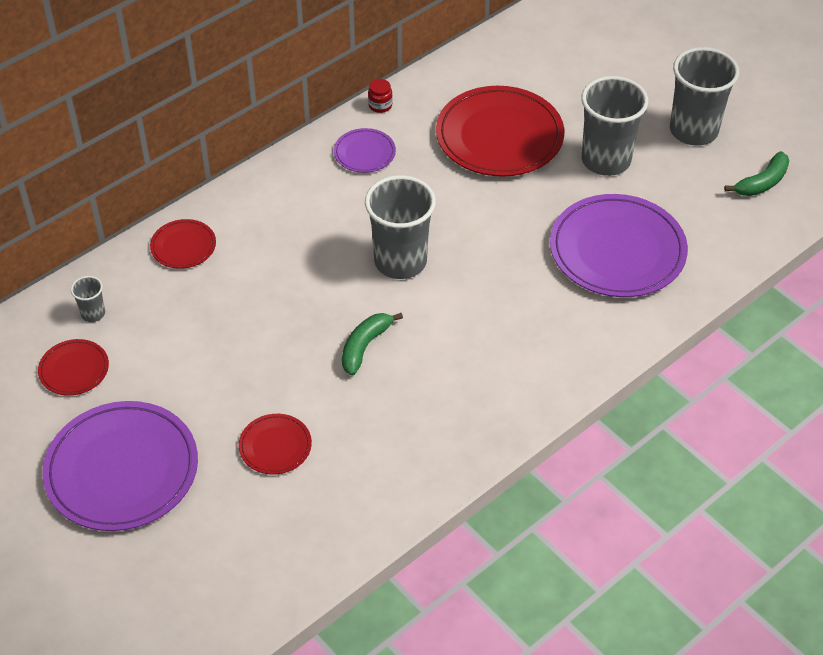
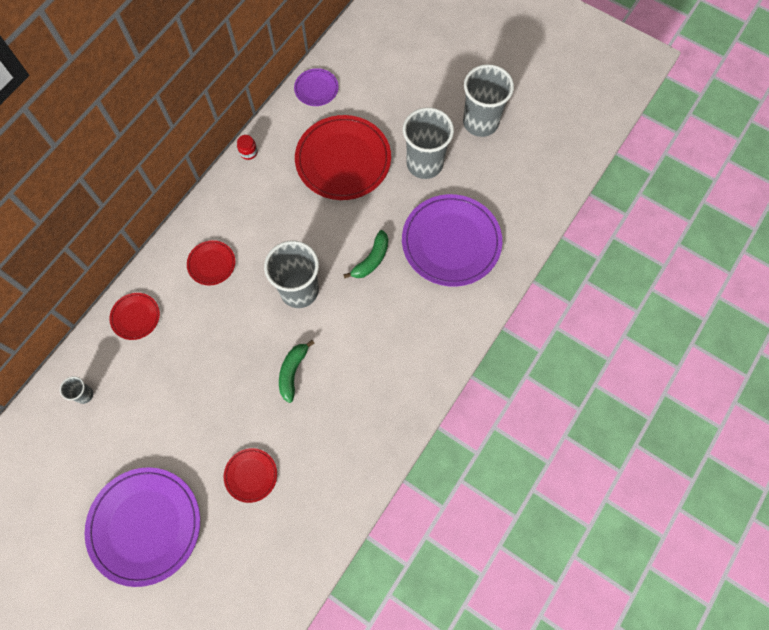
camera: 15 degrees left, 20 degrees up
red plate [38,339,109,396] -> red plate moved to [187,240,235,285]
purple plate [334,128,396,173] -> purple plate moved to [294,68,339,106]
green banana [724,151,789,196] -> green banana moved to [343,230,388,278]

